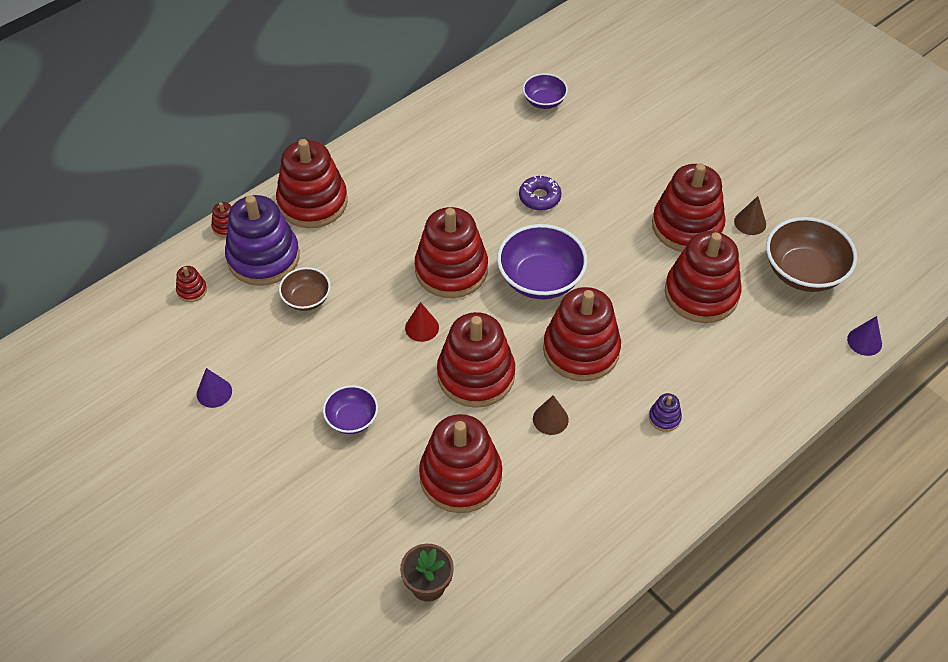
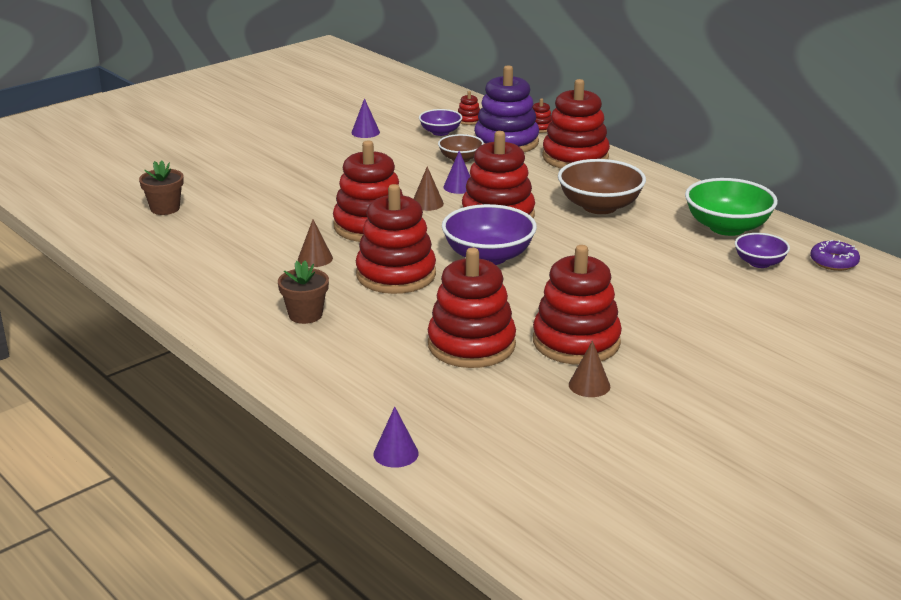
camera: 90 degrees right, 25 degrees down
purple bowl [323,385,378,434] -> purple bowl moved to [419,109,462,136]
red cone [405,302,439,342] -> brown cone [414,166,444,211]
red stacking toy [419,414,502,513] -> none
purple donut [519,175,561,211] -> purple donut moved to [810,240,860,271]
purple stacking toy [649,393,682,432] -> brown flower pot [278,261,329,324]
brown bowl [766,217,857,292] -> brown bowl moved to [558,159,646,214]
none -> purple cone [443,151,470,194]
none -> green bowl [685,178,778,236]

